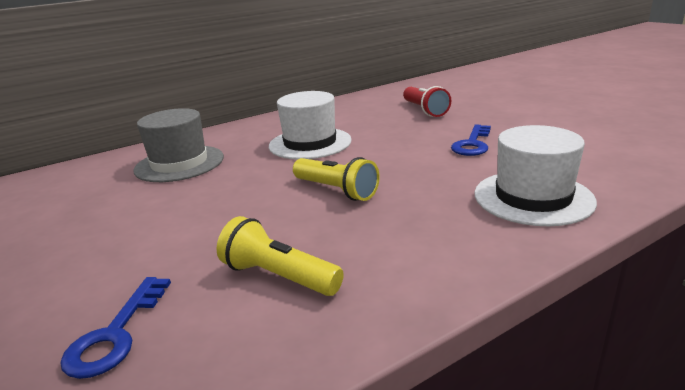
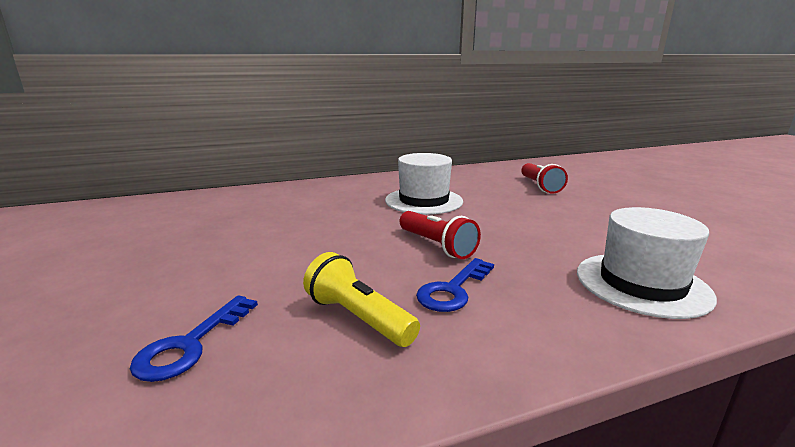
camera: 10 degrees right, 5 degrees down
grey hat [133,108,224,182] -> none
yellow flashlight [293,157,380,201] -> red flashlight [399,211,481,259]
blue key [451,124,491,156] -> blue key moved to [416,258,494,312]

